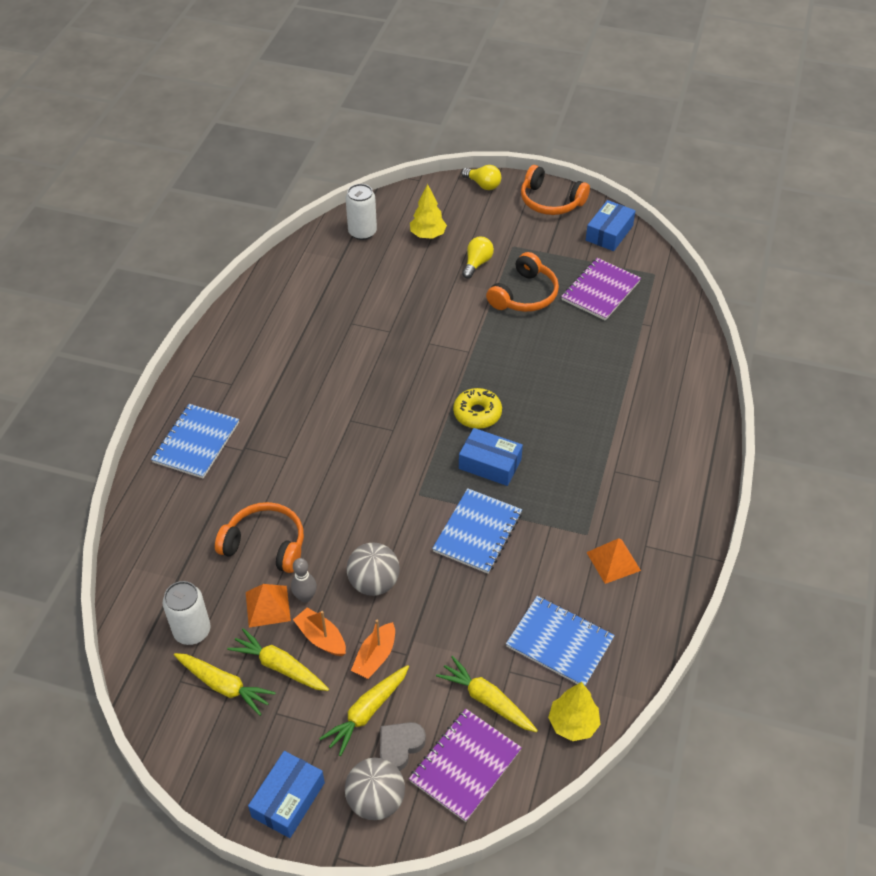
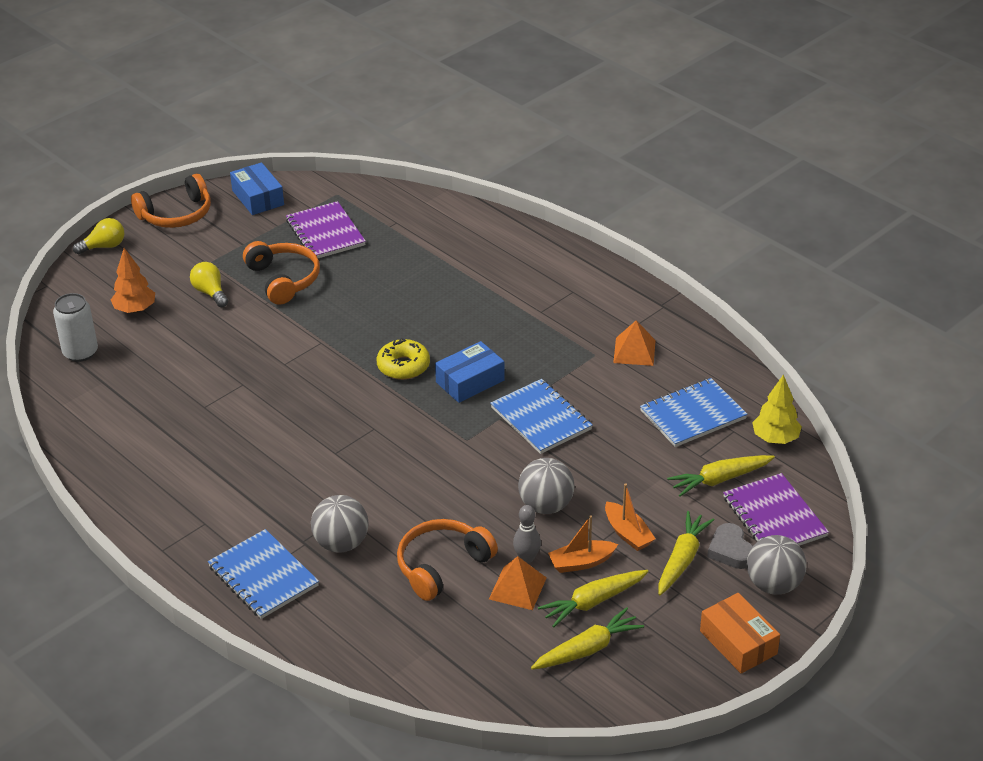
camera: 60 degrees left, 10 degrees down
white can [163,581,211,645] -> none
blue box [248,751,325,838] -> orange box [700,593,780,674]
yellow carrot [319,665,409,756] -> yellow carrot turned 135 degrees counterclockwise [658,511,714,595]
yellow tree [410,184,447,239] -> orange tree [111,248,155,313]
none -> grey ball [311,495,368,552]

